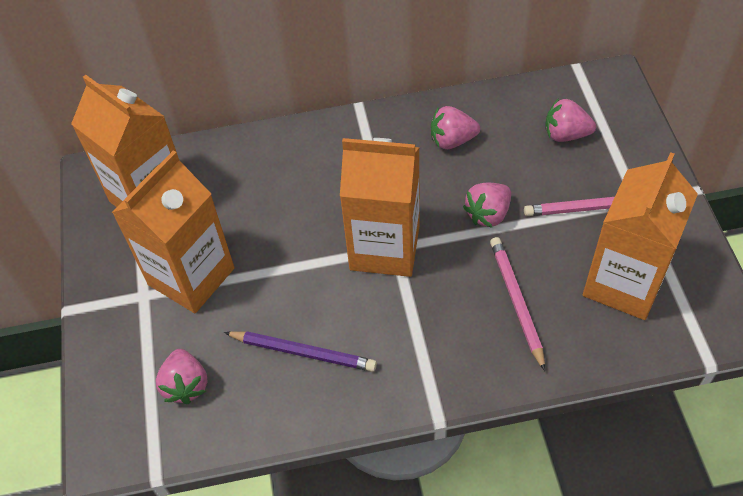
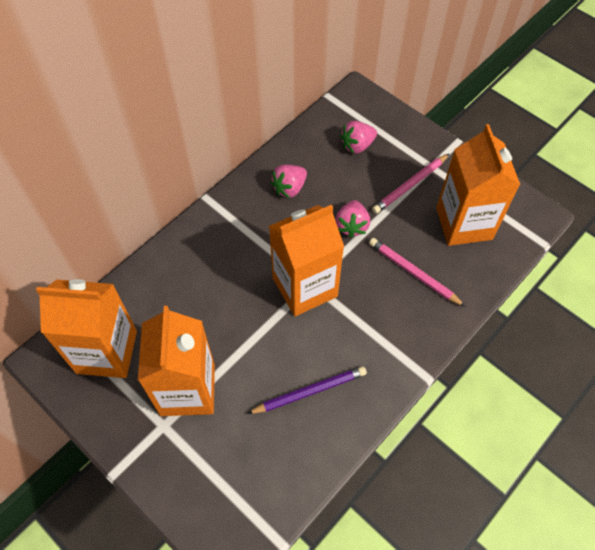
camera: 40 degrees left, 5 degrees up
pink strawberry [156,349,208,404] -> none

